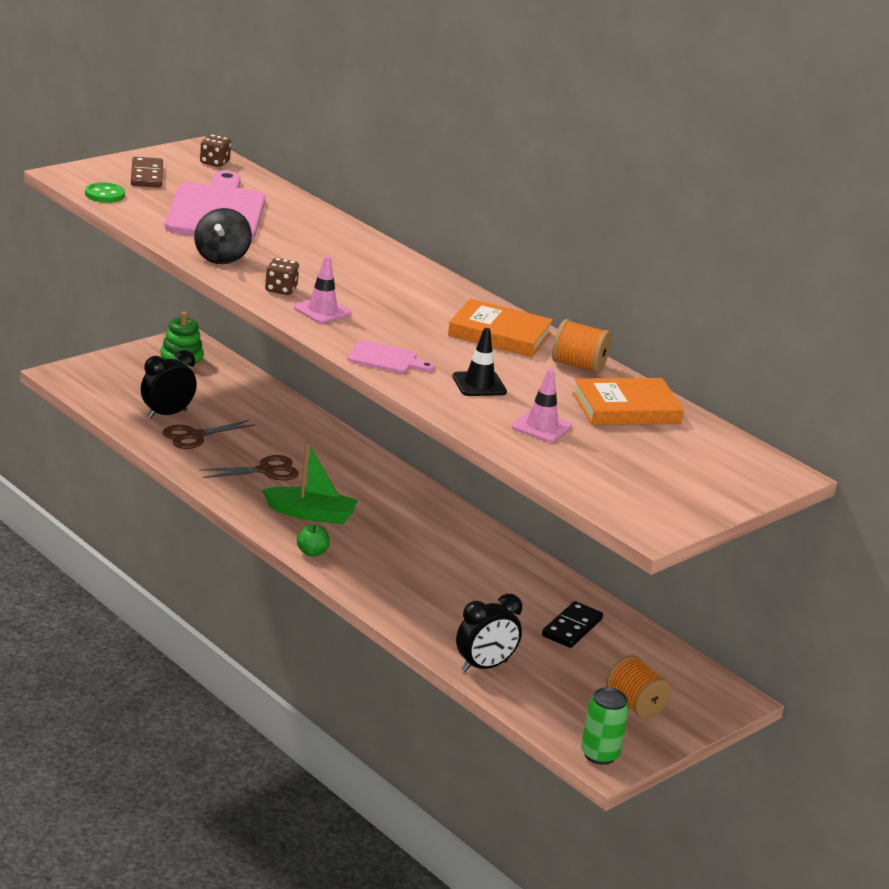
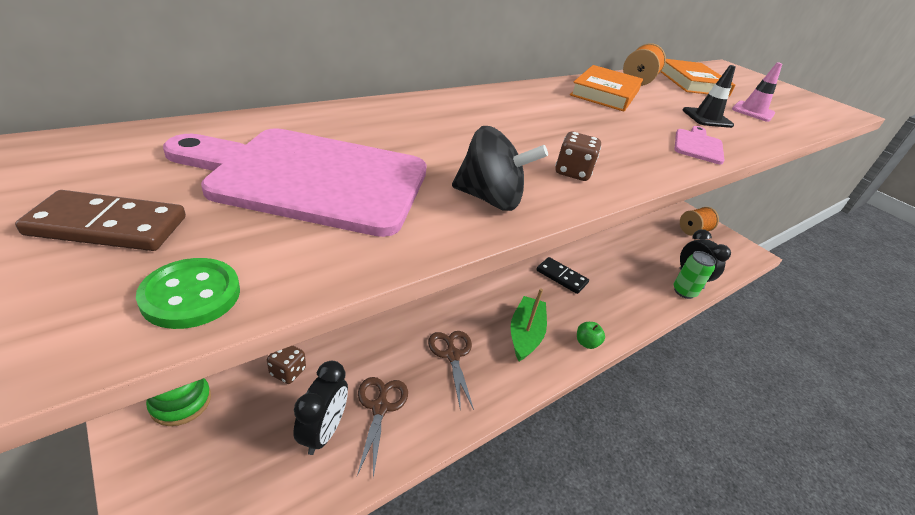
camera: 85 degrees left, 10 degrees up
black clock [141,350,197,419] -> black clock turned 135 degrees counterclockwise [293,361,348,455]
brown scissors [163,420,255,449] -> brown scissors turned 150 degrees counterclockwise [357,377,408,478]
brown dice [200,135,231,167] -> brown dice moved to [267,346,306,384]
pink traffic cone [294,256,351,323] -> none
black domino [542,601,603,648] -> black domino moved to [536,257,589,294]
green can [581,687,629,765] -> green can moved to [674,251,716,299]

